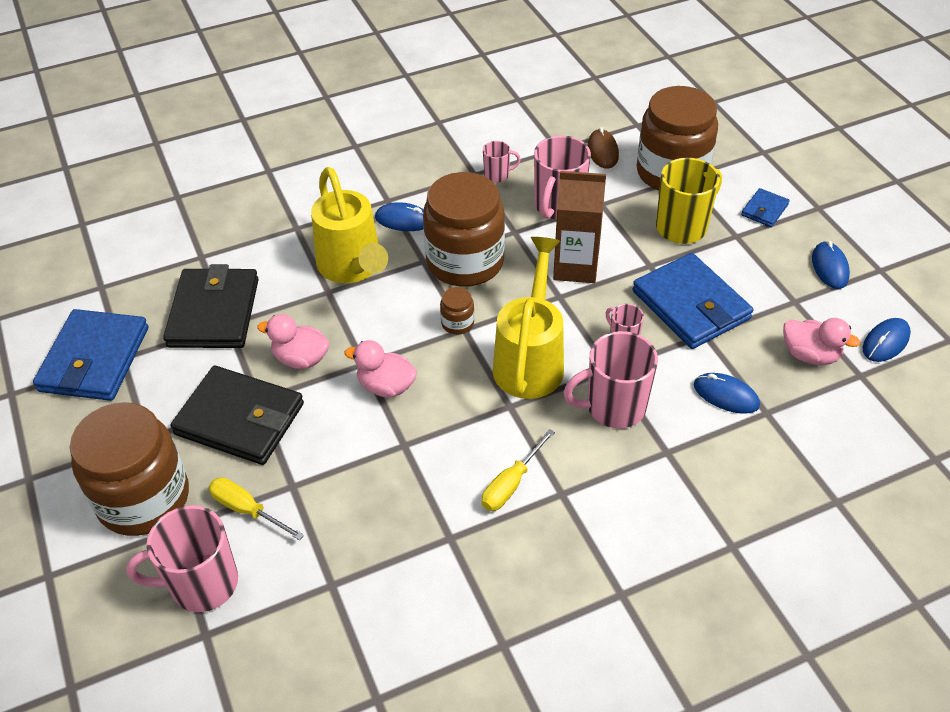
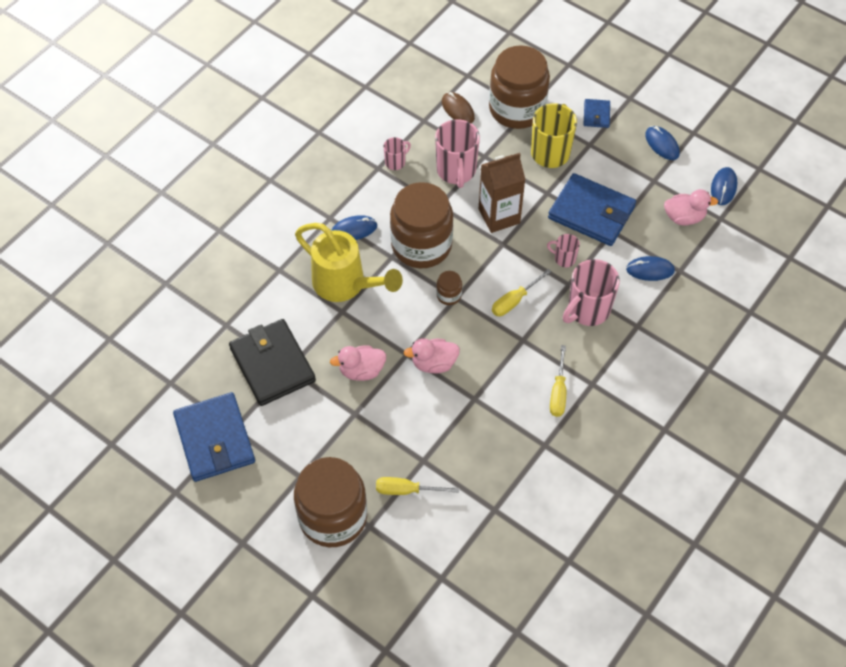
camera: 30 degrees left, 10 degrees up
pink mug [126,505,238,612] -> none
black wallet [171,366,304,465] -> none
yellow watering can [493,237,564,399] -> yellow screwdriver [492,269,552,316]

